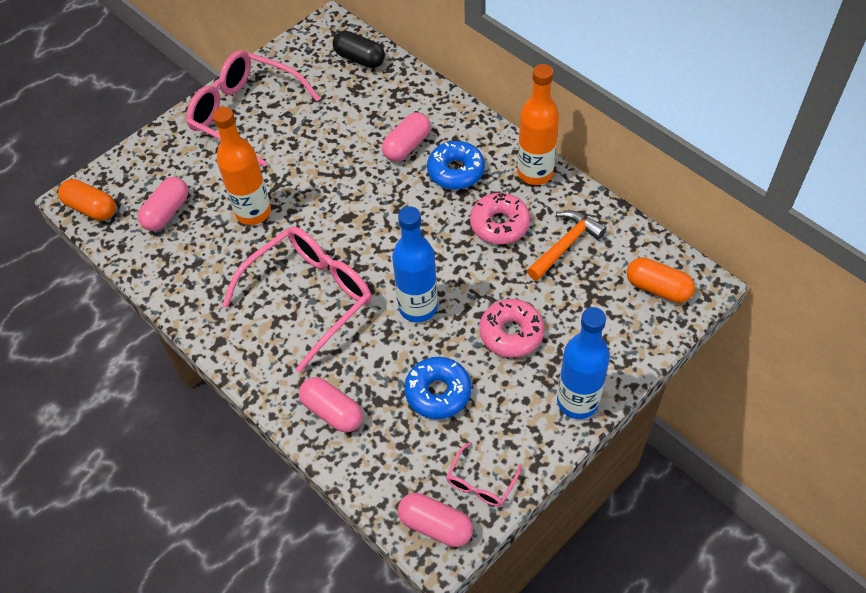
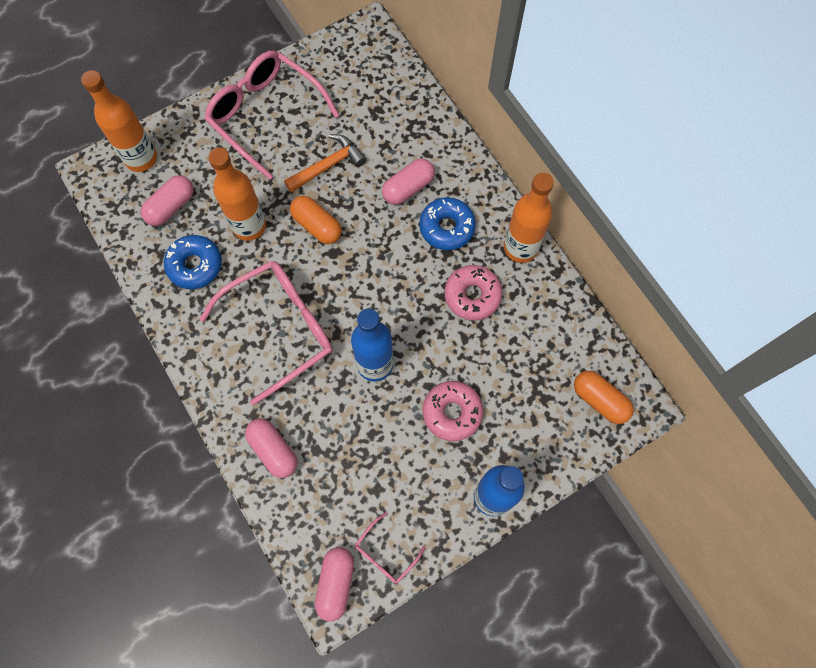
camera: 10 degrees right, 15 degrees up
orange capsule [58,179,116,221] -> orange capsule moved to [290,196,342,244]
black capsule [333,31,385,68] -> none
pink capsule [398,493,473,547] -> pink capsule turned 60 degrees clockwise [315,547,354,621]
blue donut [404,357,471,419] -> blue donut moved to [164,235,222,289]
orange hammer [527,210,607,281] -> orange hammer moved to [284,134,366,193]
none -> orange bottle [81,70,157,172]

